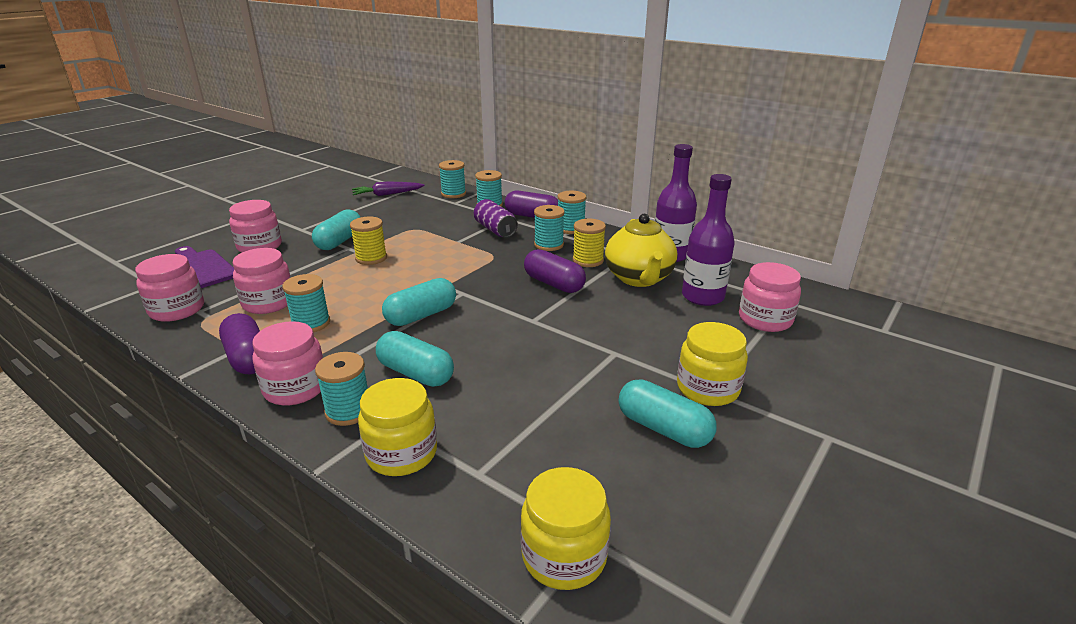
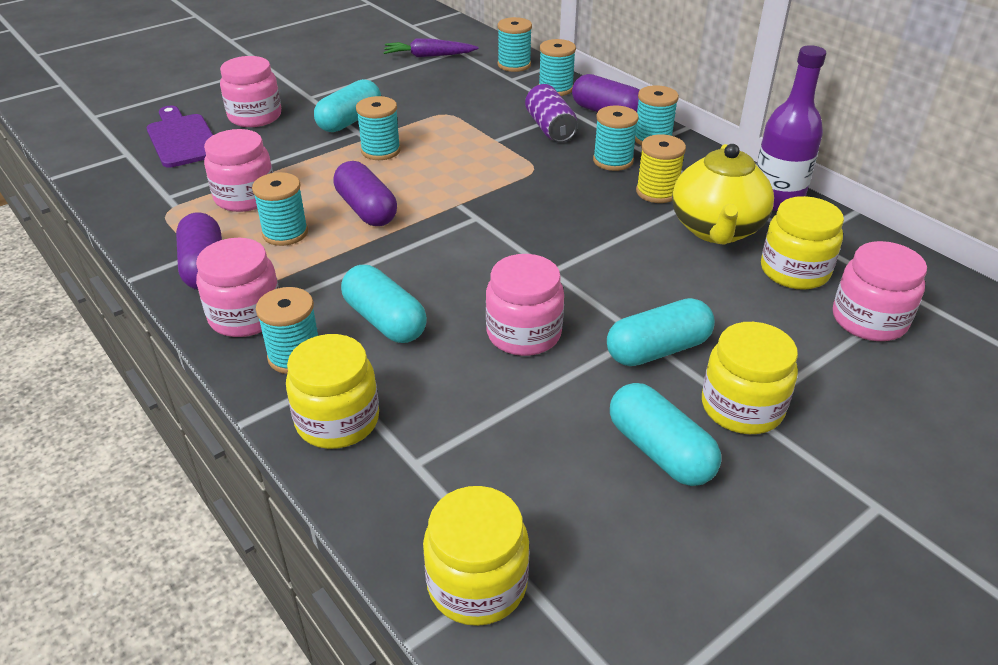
camera: 15 degrees right, 10 degrees up
pink jar [135,254,204,322] -> pink jar moved to [486,254,564,356]
yellow spool [350,216,387,265] -> turquoise spool [356,96,401,160]
turquoise capsule [382,278,456,326] -> turquoise capsule moved to [607,298,715,366]
purple capsule [524,249,586,293] -> purple capsule moved to [333,161,397,226]
purple bottle [682,174,735,306] -> yellow jar [761,196,844,290]

